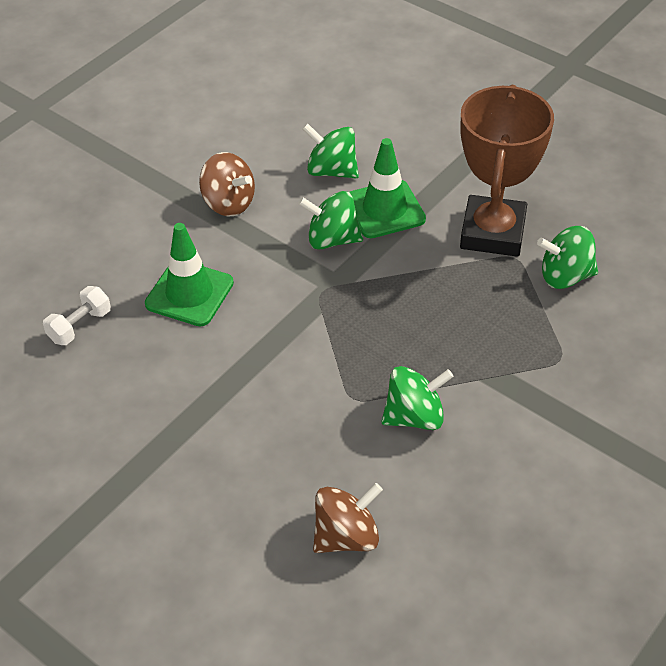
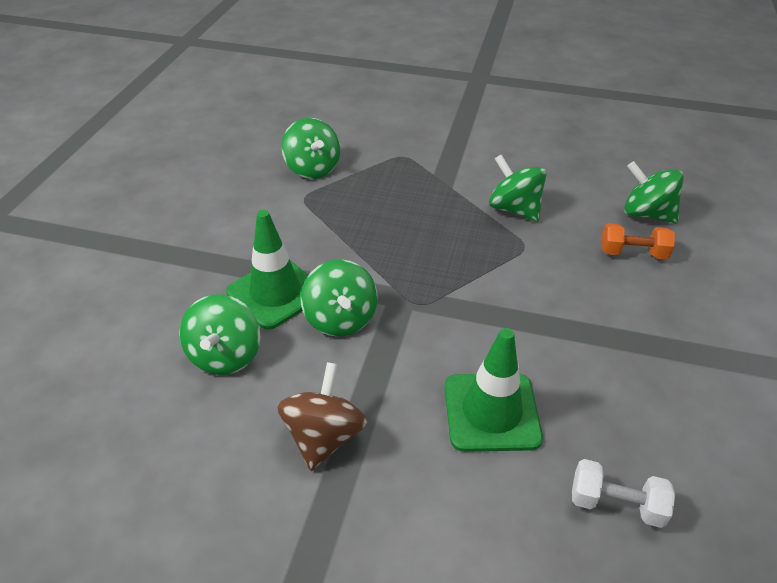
camera: 115 degrees left, 5 degrees down
brown spinning top [313,483,383,553] -> green spinning top [624,161,684,224]
brown trophy [460,85,554,257] -> none
none -> orange dumbbell [601,223,675,259]

